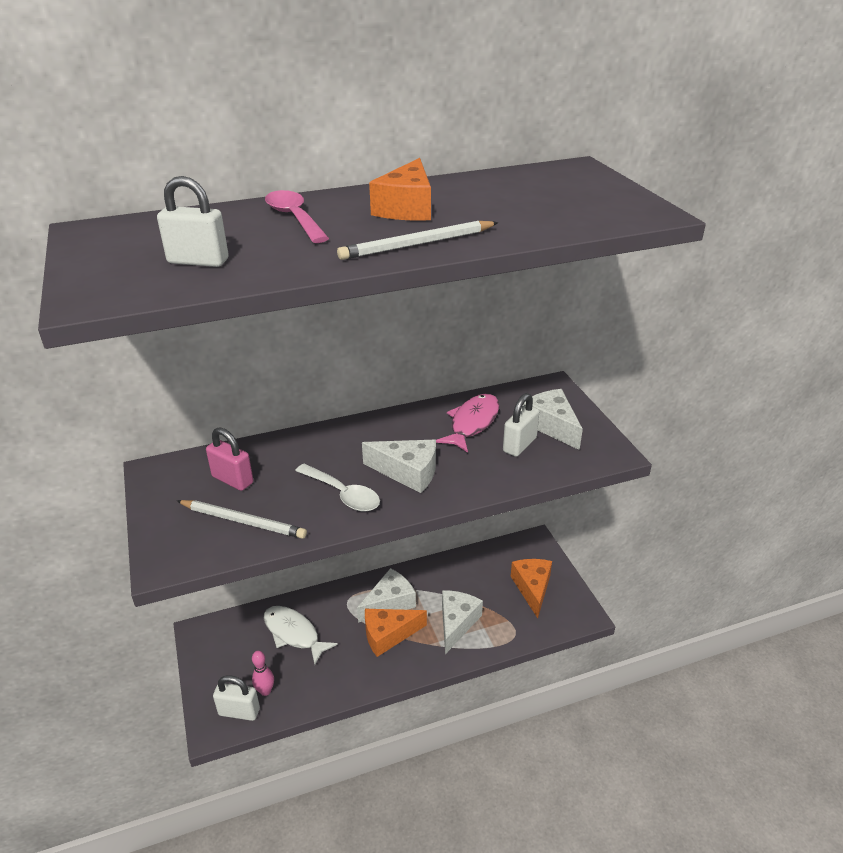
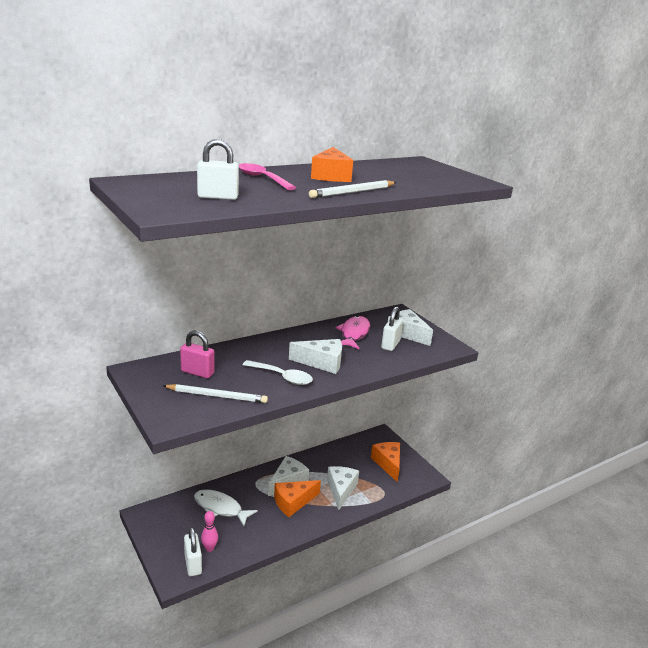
camera: 15 degrees left, 10 degrees down
white padlock [213,675,260,721] -> white padlock turned 75 degrees clockwise [184,527,202,576]

